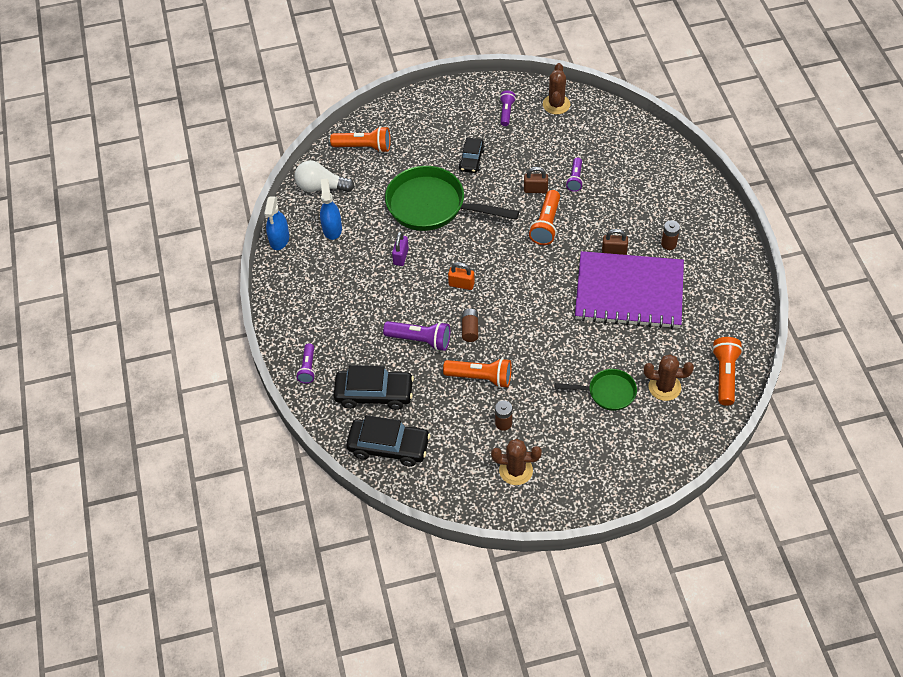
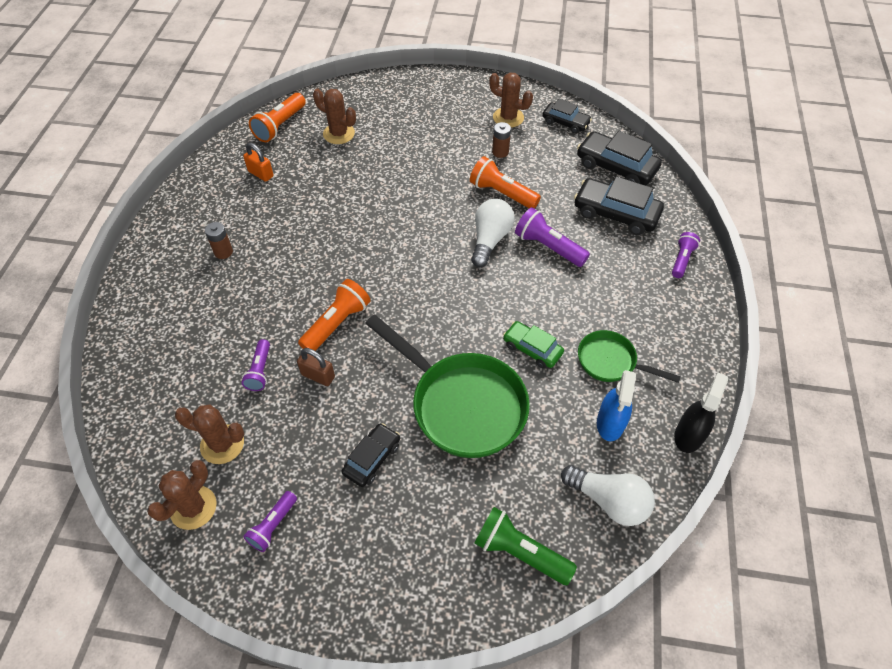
camera: 160 degrees left, 0 degrees up
blue spray bottle [264,196,289,250] -> black spray bottle [674,372,728,453]
orange flashlight [330,126,391,153] -> green flashlight [474,507,577,585]
purple padlock [392,232,409,266] -> green car [503,321,564,369]
orange padlock [448,262,475,290] -> orange padlock moved to [243,143,274,182]
brown battery [462,309,478,342] -> white light bulb [471,199,514,267]
green pan [555,369,637,411] -> green pan moved to [578,330,681,383]
purple flashlight [566,158,583,192] -> purple flashlight turned 150 degrees clockwise [242,339,270,391]
purple notebook [575,251,684,329] -> none
brown padlock [602,229,628,255] -> none
none -> brown cactus [175,404,244,464]
none -> black car [542,99,592,134]

